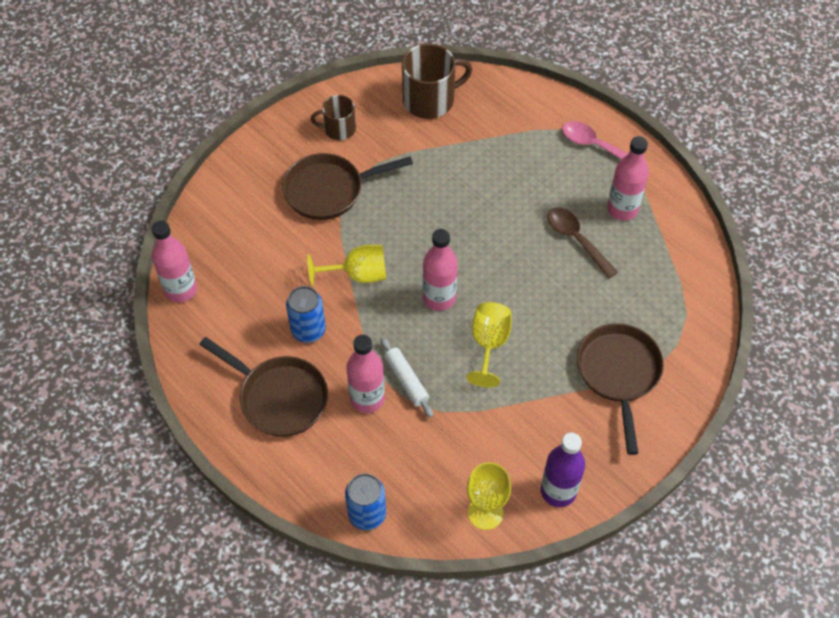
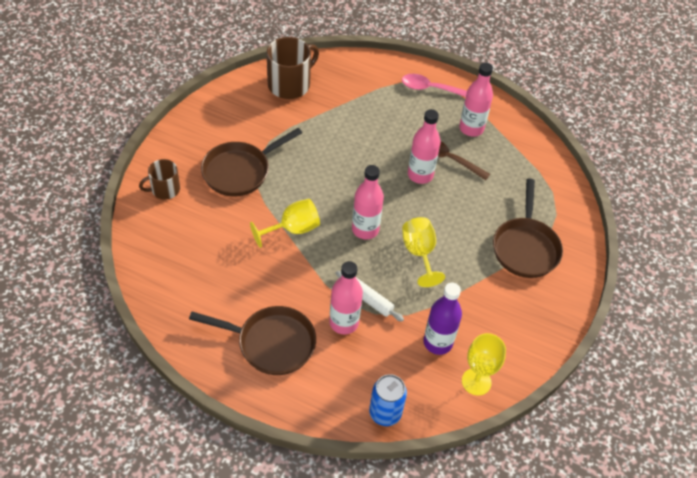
camera: 25 degrees left, 5 degrees down
pink bottle [152,221,197,303] -> pink bottle moved to [408,109,441,184]
blue can [286,286,326,343] -> none
brown mug [311,95,356,140] -> brown mug moved to [139,159,180,200]
purple bottle [541,433,585,507] -> purple bottle moved to [423,283,462,355]
brown pan [577,323,664,455] -> brown pan turned 150 degrees counterclockwise [493,178,563,278]

